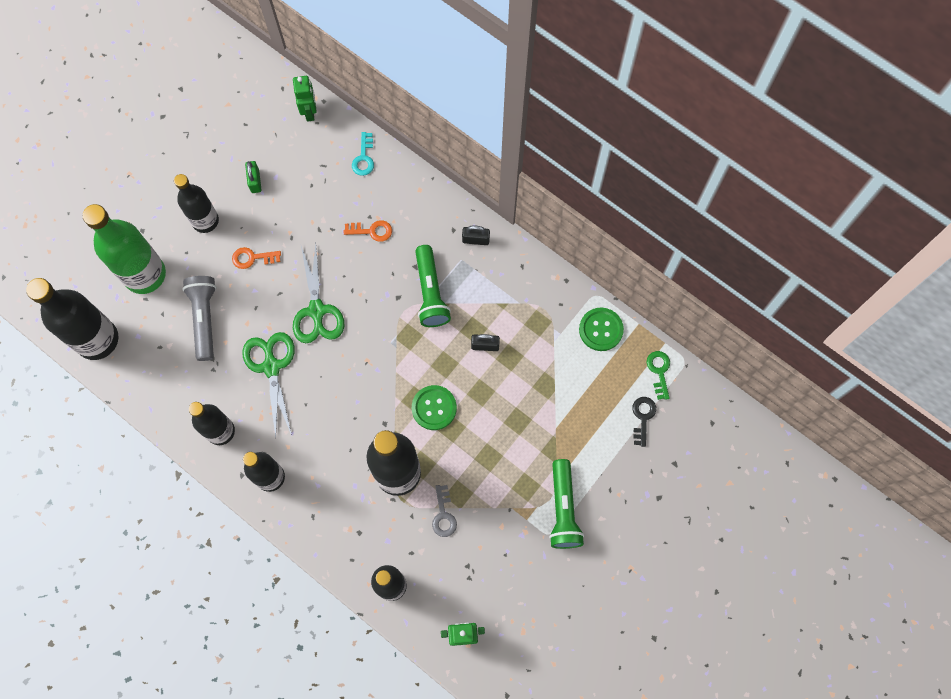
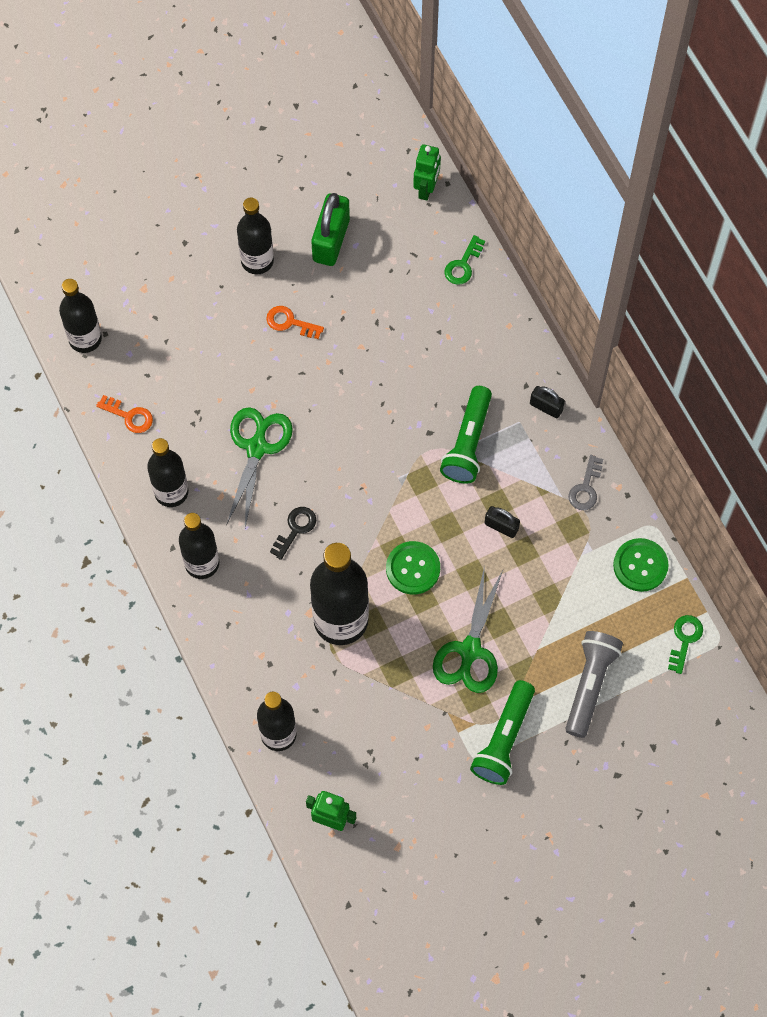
camera: 25 degrees right, 5 degrees down
black bottle [26,278,118,360] -> black bottle [59,279,102,353], size x0.64
green bottle [83,204,166,294] -> none
grey flashlight [182,276,217,361] -> grey flashlight moved to [565,631,623,738]
green padlock [245,161,261,193] -> green padlock [311,193,350,266], size x1.85
green scissors [293,243,344,343] -> green scissors moved to [433,565,503,693]
orange key [344,220,392,242] -> orange key moved to [96,395,153,433]
turquoise key [352,132,374,176] -> green key [444,235,485,285]
grey key [432,485,457,537] -> grey key moved to [568,455,603,510]
black key [632,397,656,447] -> black key moved to [270,507,316,560]

